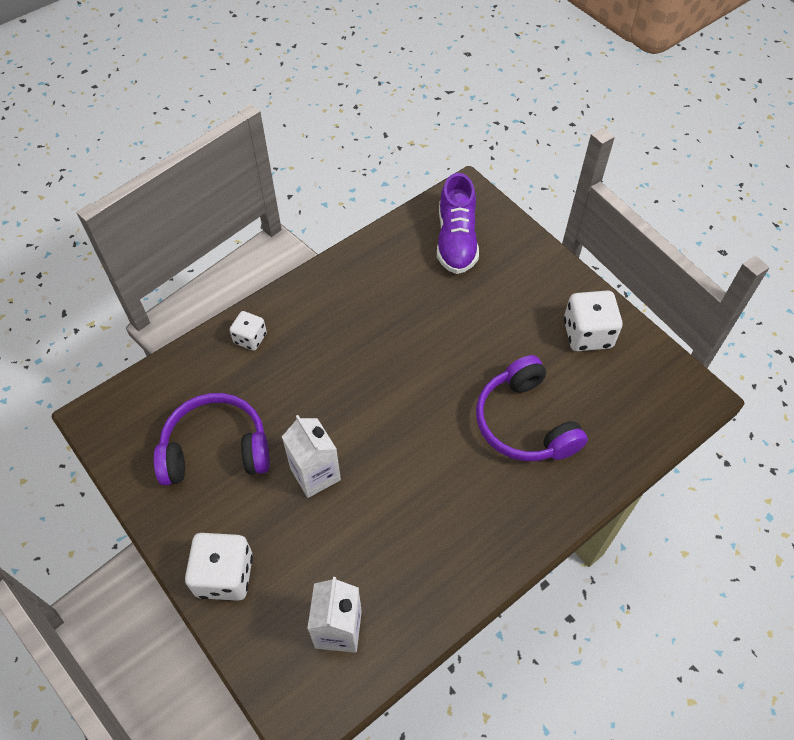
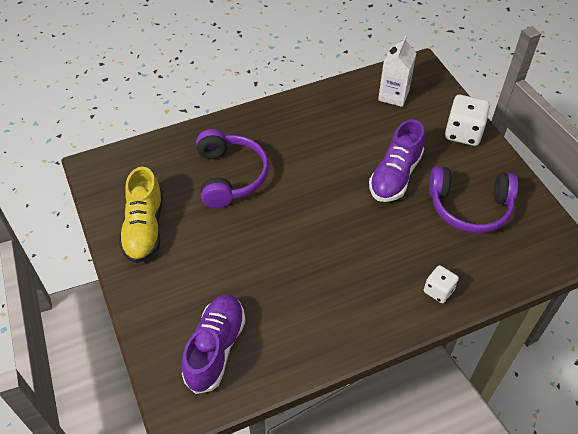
camera: 165 degrees left, 5 degrees down
white carton [282,415,341,498] -> purple shoe [369,119,425,202]
white dice [564,291,622,351] -> yellow shoe [119,167,163,263]

